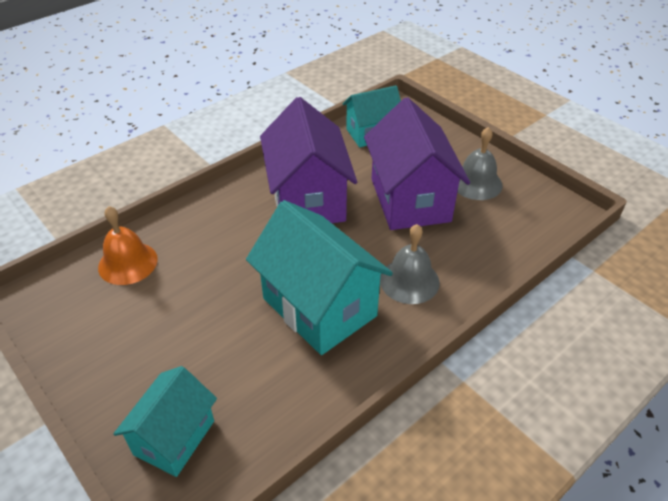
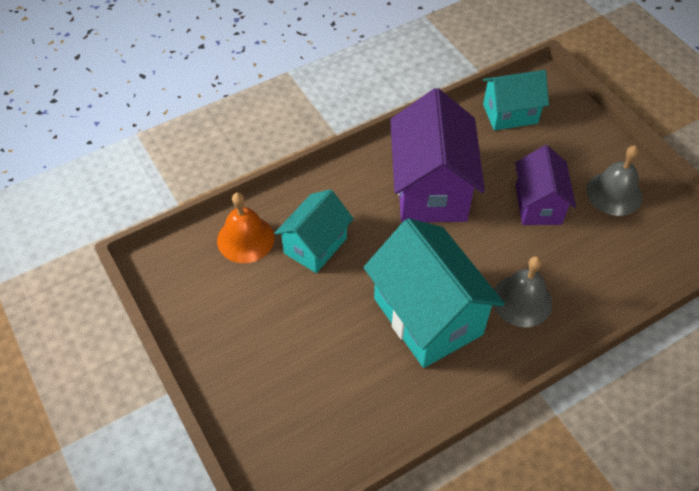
camera: 10 degrees right, 10 degrees up
turquoise house [113,366,217,477] -> turquoise house moved to [275,189,354,273]
purple house [364,97,470,230] -> purple house [515,145,576,225], size x0.61

